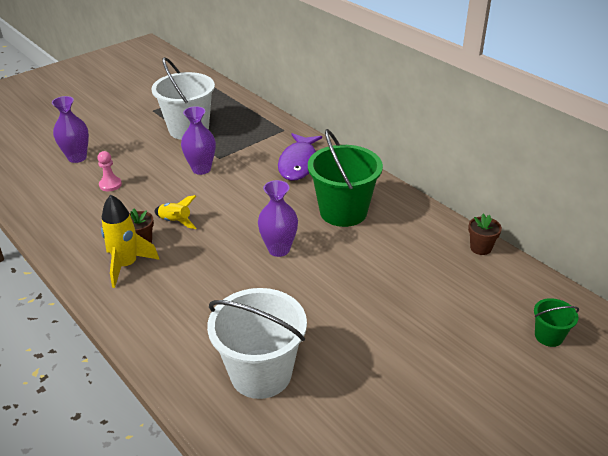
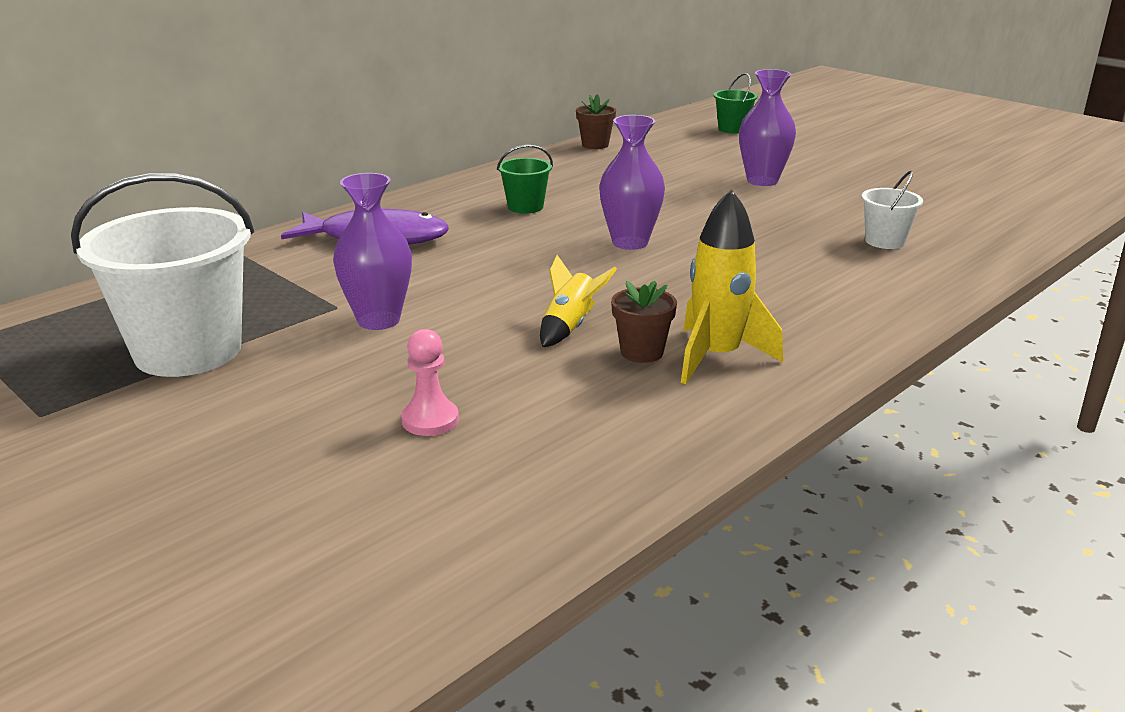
camera: 95 degrees left, 10 degrees down
purple vase [52,96,89,163] -> purple vase moved to [739,69,796,186]
white bucket [207,288,307,399] -> white bucket [861,171,923,249], size x0.47
green bucket [308,129,383,227] -> green bucket [497,145,553,213], size x0.47

